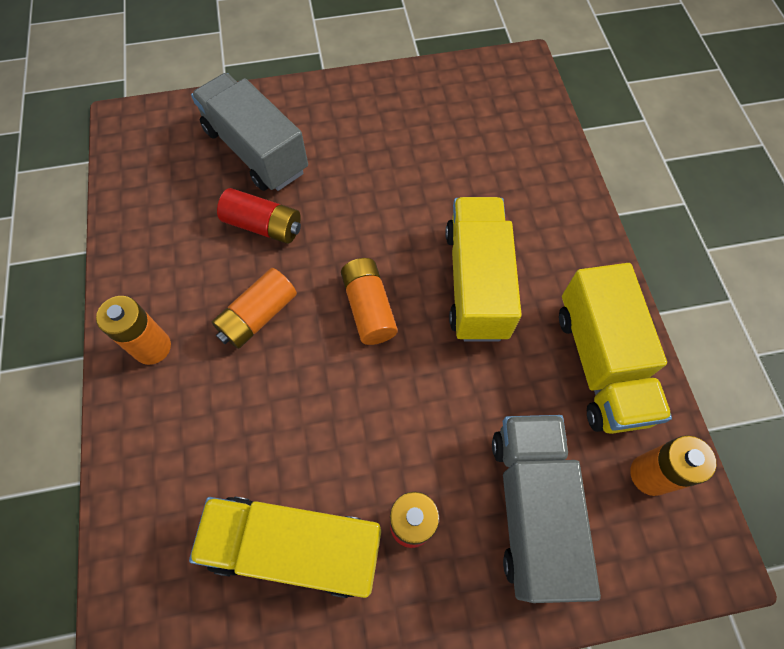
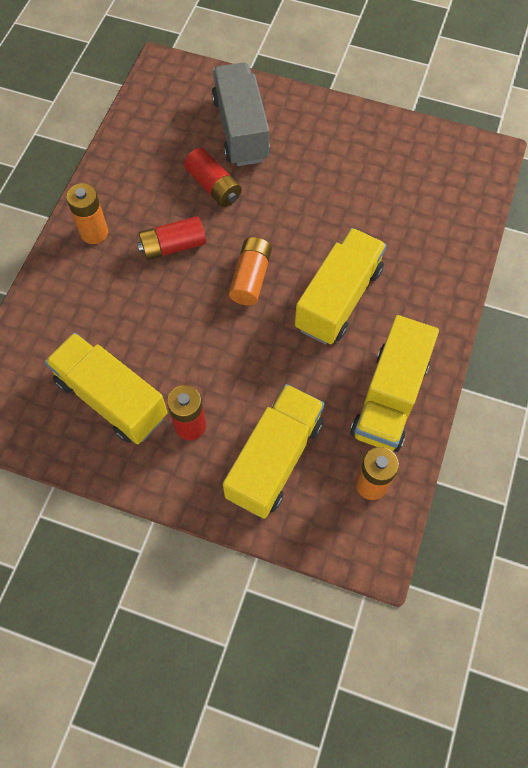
camera: 30 degrees right, 0 degrees up
orange battery [212,268,297,349] -> red battery [137,216,206,260]
grey truck [492,415,601,603] -> yellow truck [223,384,324,519]

